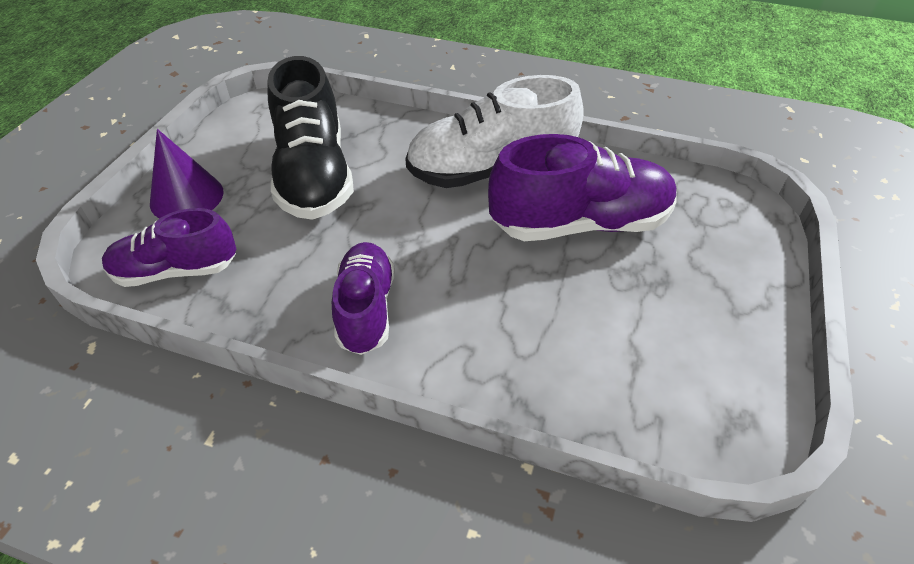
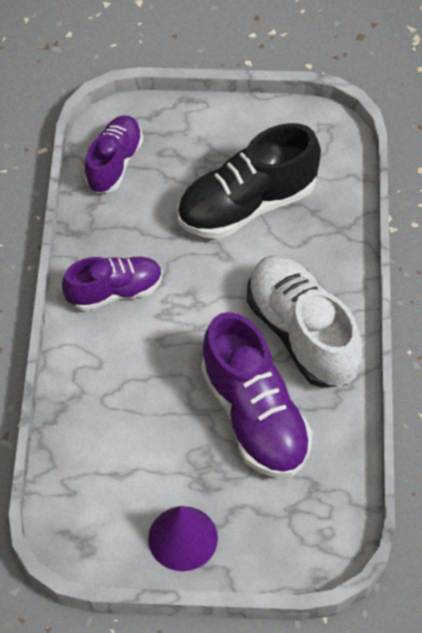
camera: 75 degrees right, 10 degrees up
purple shoe [102,208,237,287] -> purple shoe turned 45 degrees clockwise [84,115,143,193]
purple cone [150,129,224,219] -> purple cone moved to [148,506,218,571]

